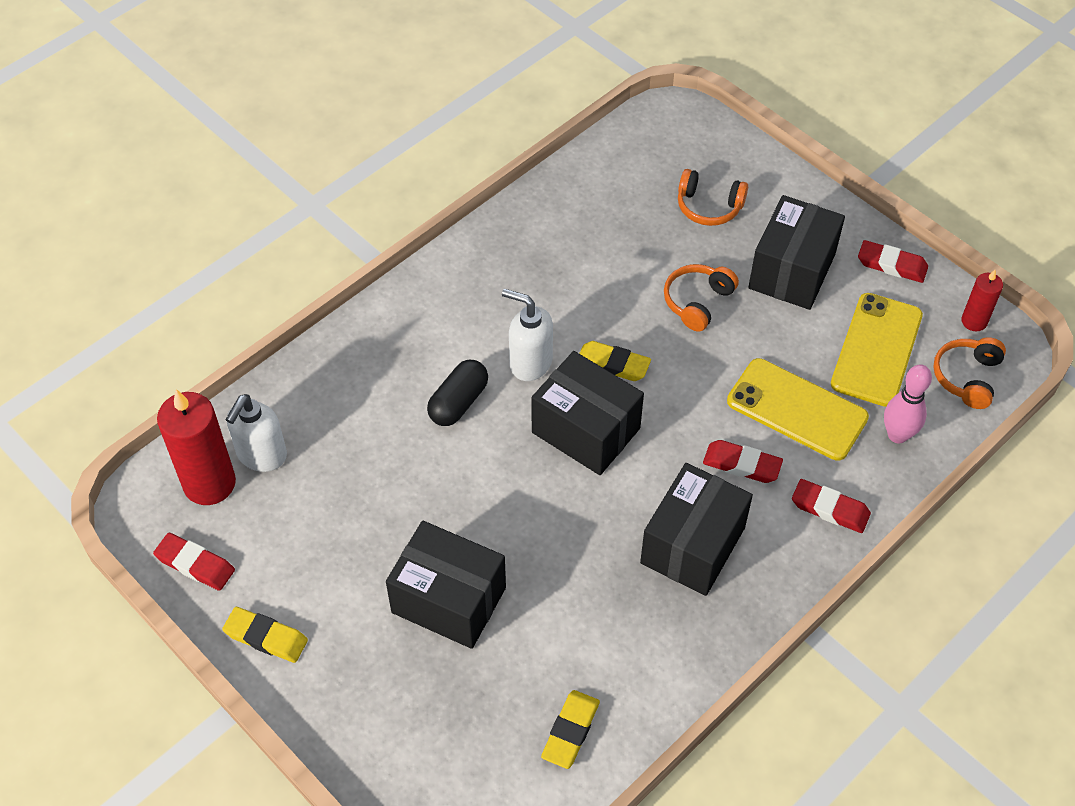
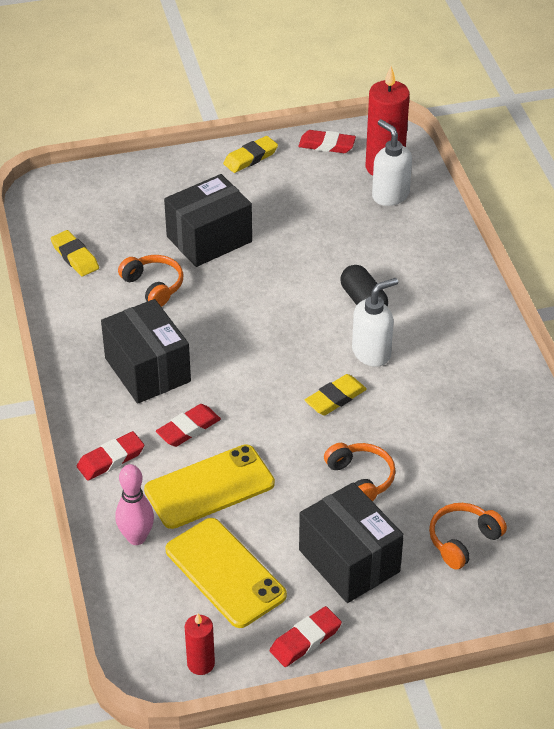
camera: 120 degrees right, 10 degrees down
red eraser [153,533,235,591] -> red eraser turned 45 degrees clockwise [298,130,356,153]
black box [531,351,644,475] -> none
orange headphones [933,337,1006,409] -> orange headphones moved to [118,255,183,307]

